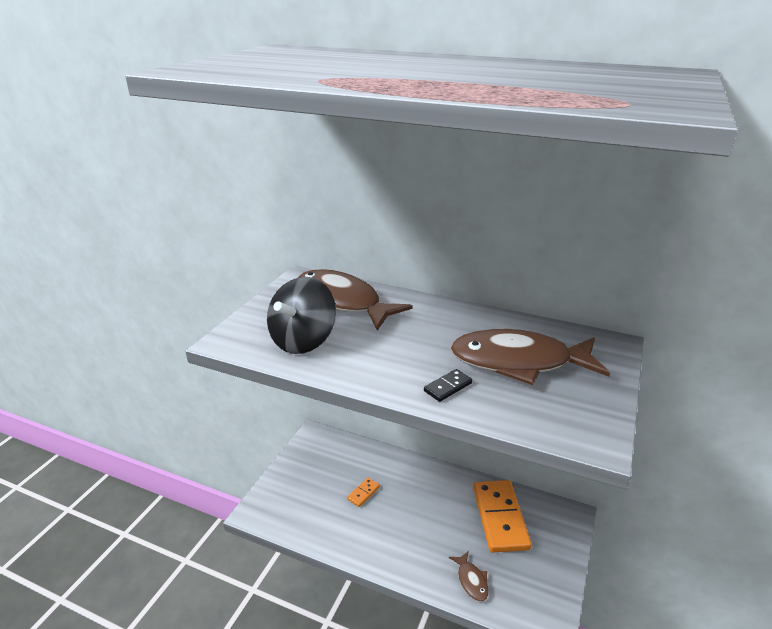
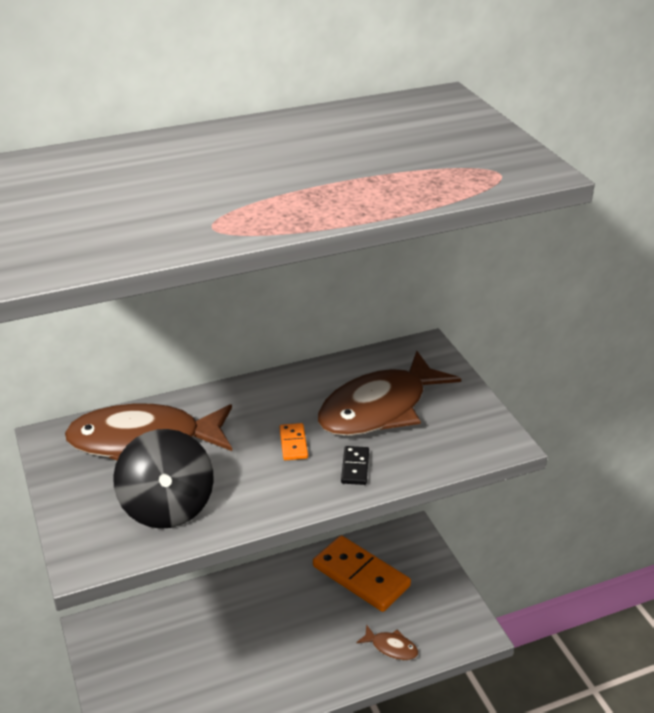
camera: 45 degrees left, 5 degrees up
orange domino [347,478,380,507] -> orange domino moved to [279,423,308,460]

